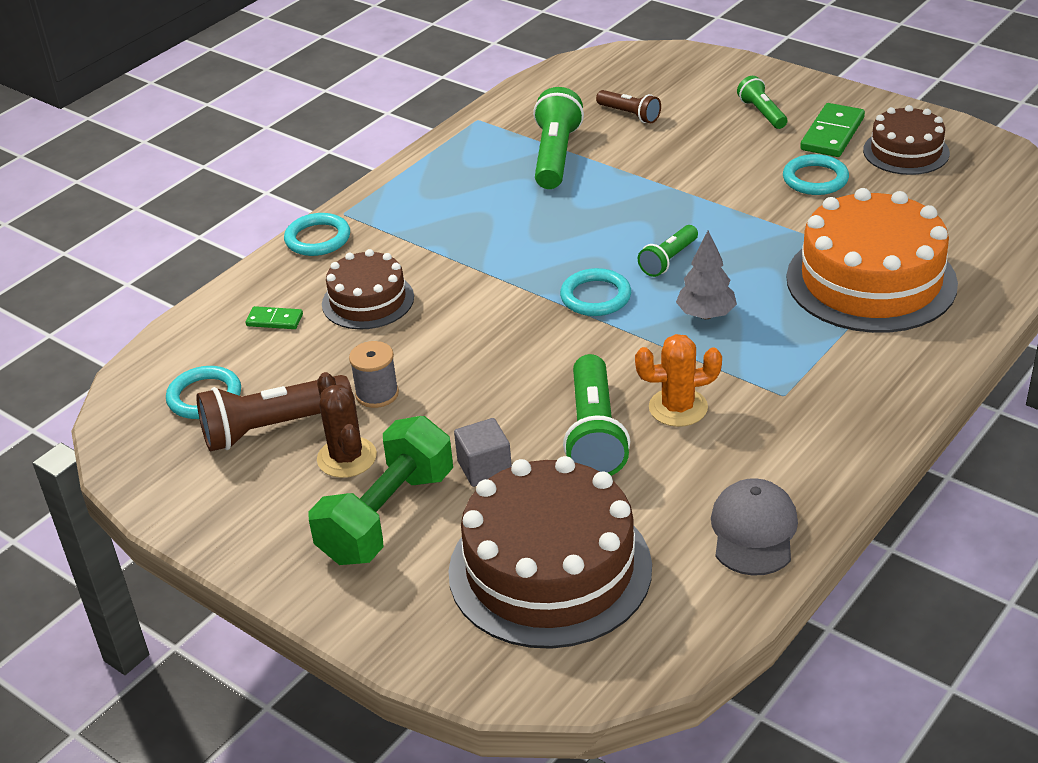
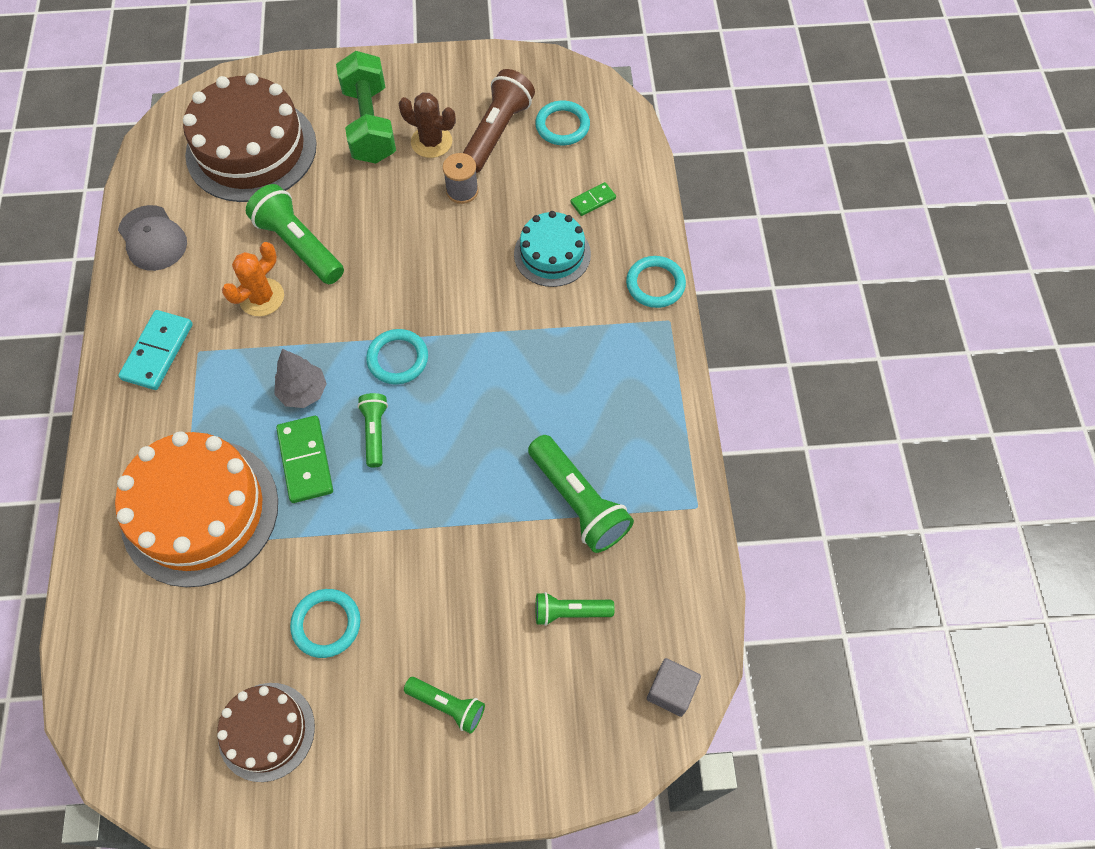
camera: 135 degrees right, 25 degrees up
brown cake [322,249,414,330] -> turquoise cake [514,211,591,287]
grey cube [454,418,512,487] -> grey cube moved to [647,658,701,717]
brown flashlight [596,90,661,123] -> green flashlight [536,592,614,626]
green domino [800,103,865,157] -> green domino moved to [276,416,333,503]
none -> turquoise domino [118,310,193,390]

